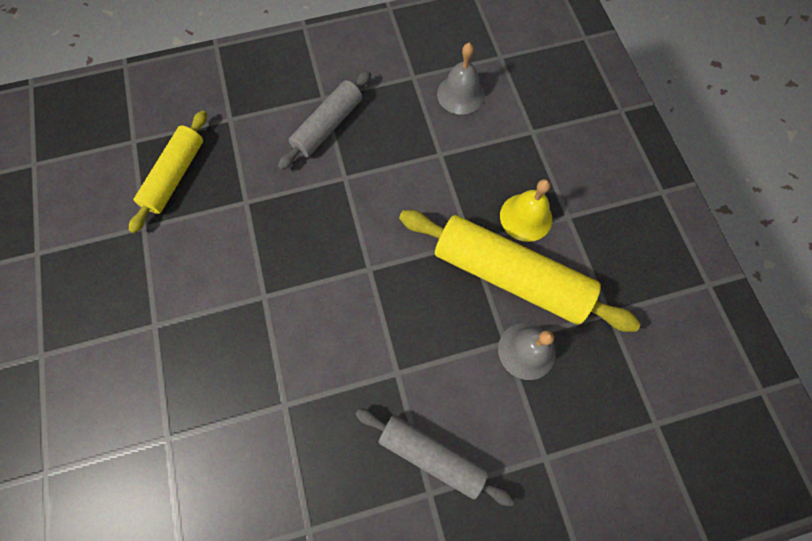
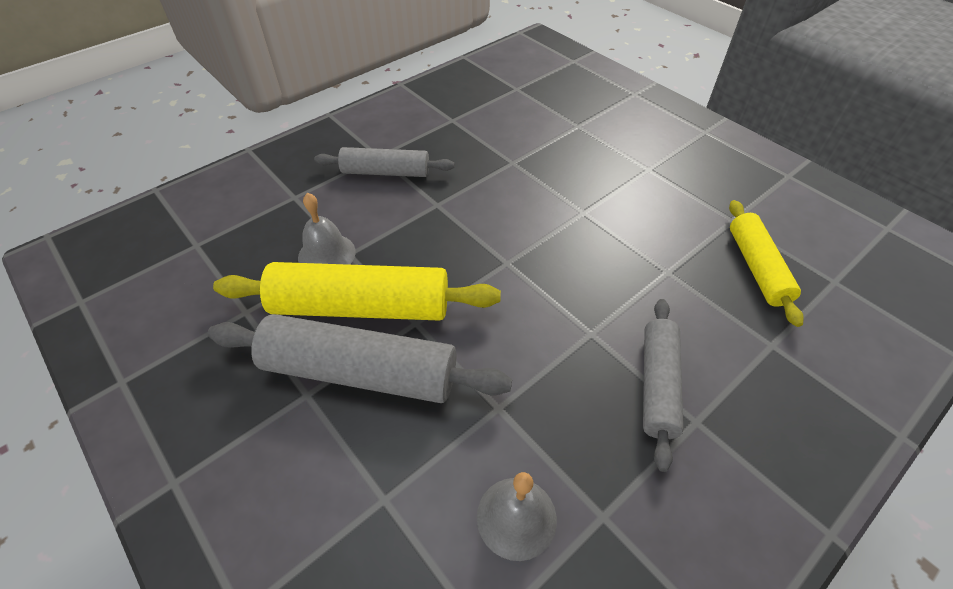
camera: 155 degrees right, 20 degrees down
yellow bell [500,179,552,242] -> grey rolling pin [208,314,512,403]

